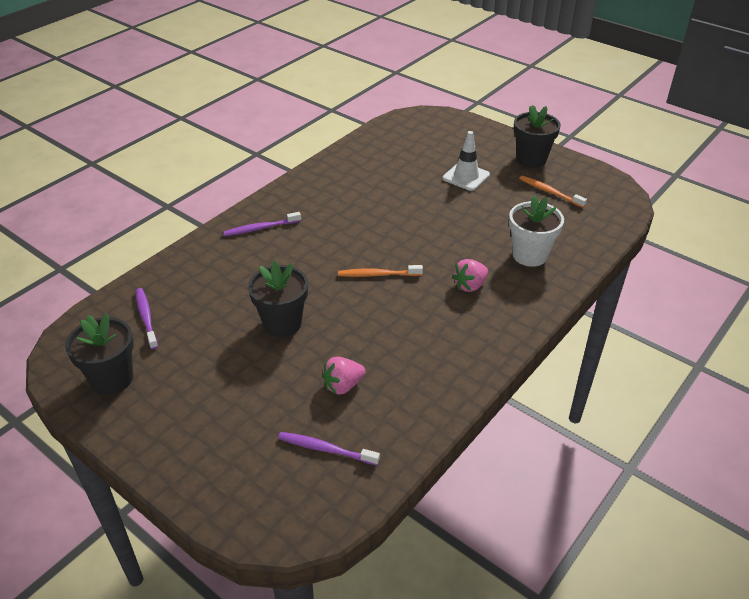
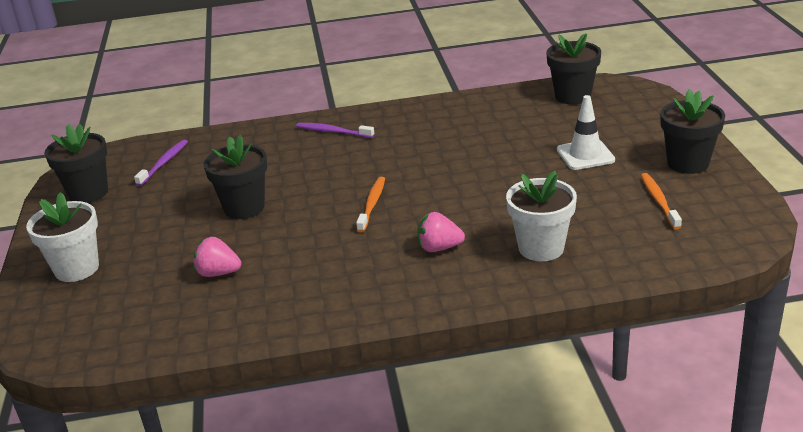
camera: 45 degrees right, 10 degrees down
purple toothbrush [278,432,380,465] -> none
orange toothbrush [338,265,423,277] -> orange toothbrush turned 60 degrees clockwise [356,177,385,233]
none -> white flower pot [26,192,99,282]
none -> black flower pot [546,33,601,105]

